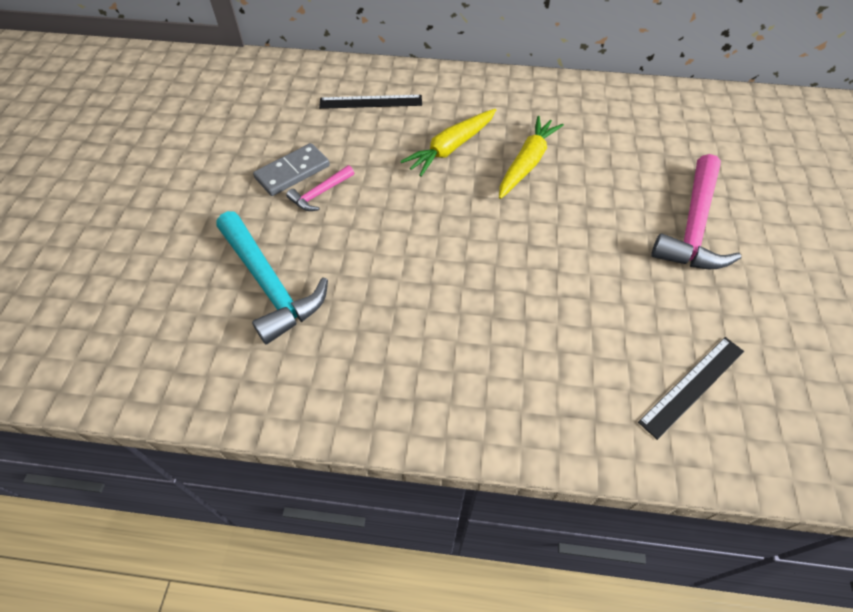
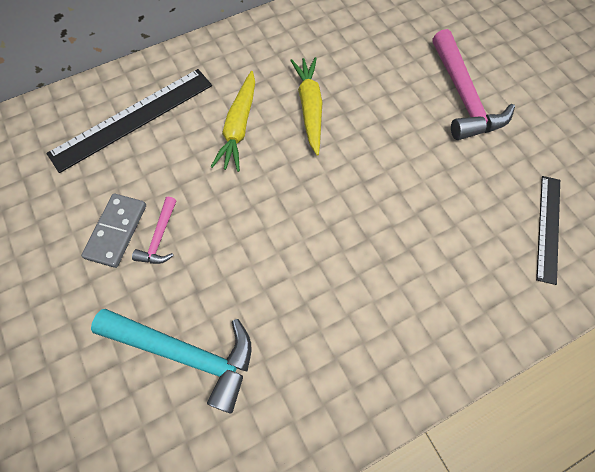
camera: 35 degrees left, 10 degrees up
black ruler [319,95,422,109] -> black ruler [46,69,212,173], size x1.63

